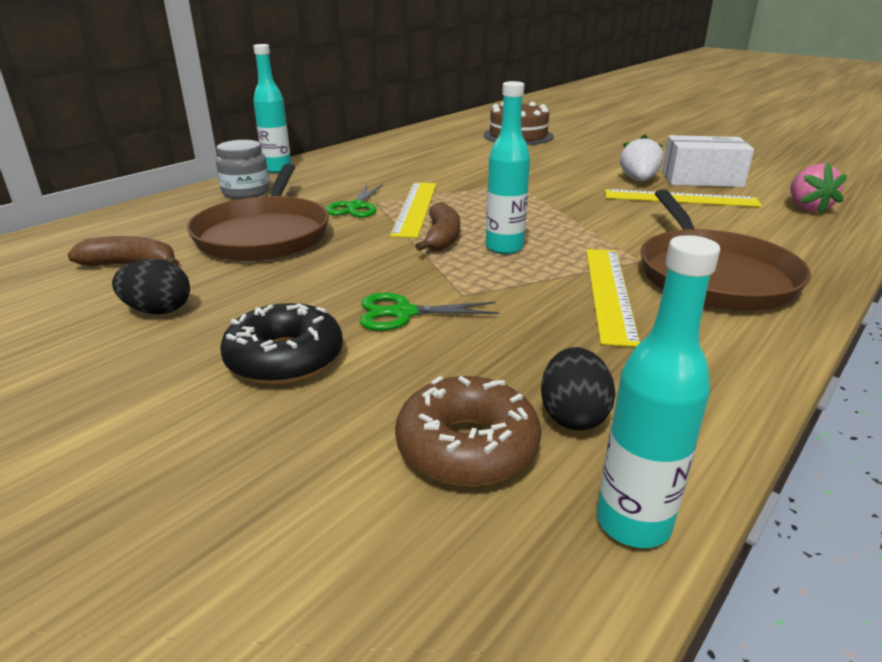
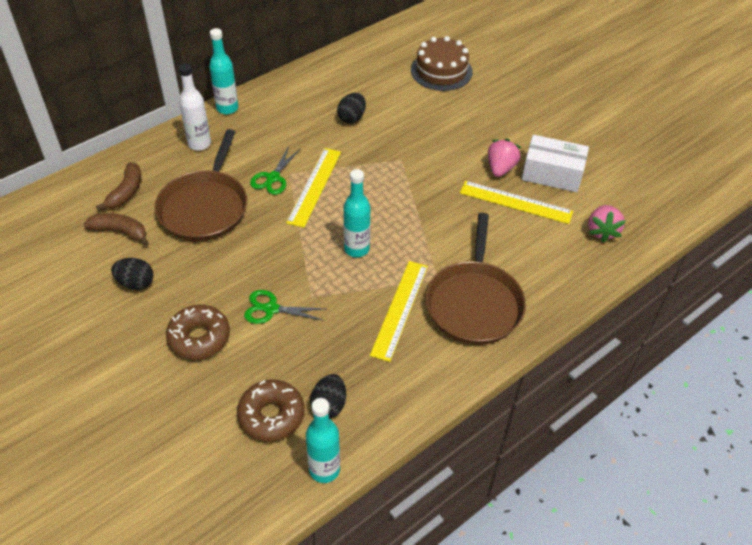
camera: 10 degrees right, 20 degrees up
grey jar [216,140,270,199] -> white bottle [179,64,211,151]
black donut [220,303,343,384] -> brown donut [166,305,230,360]
brown banana [415,202,460,251] -> brown banana moved to [96,162,141,211]
white strawberry [620,135,663,181] -> pink strawberry [488,139,522,177]
none -> black egg [337,93,366,123]

